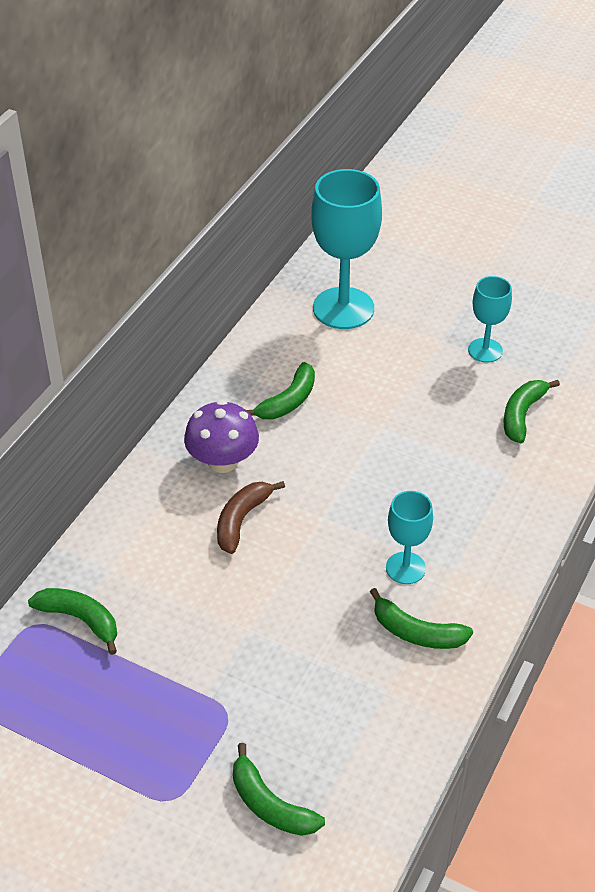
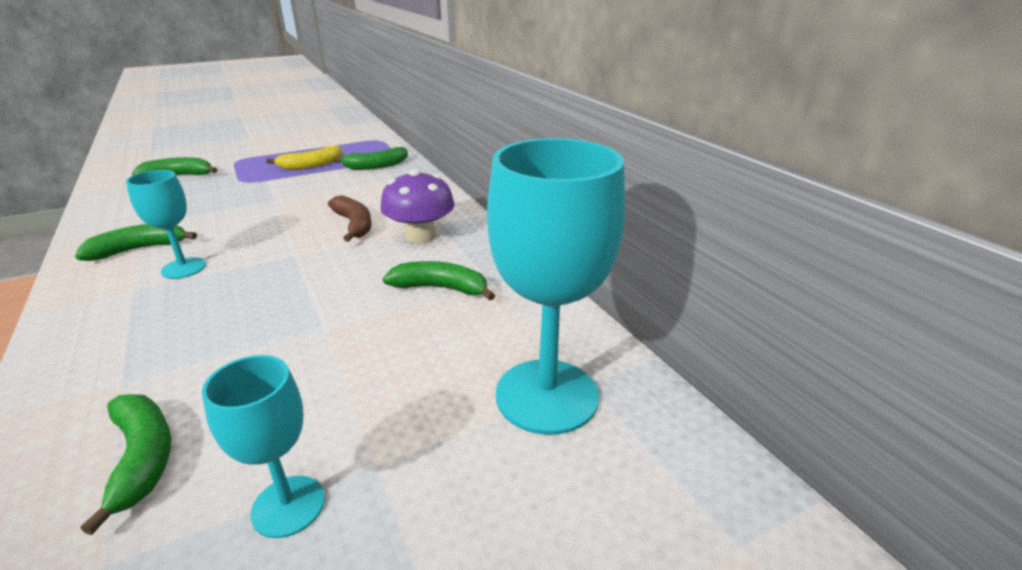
camera: 125 degrees right, 15 degrees down
green banana [247,362,315,420] -> green banana turned 120 degrees clockwise [382,261,495,300]
none -> yellow banana [266,145,343,170]

